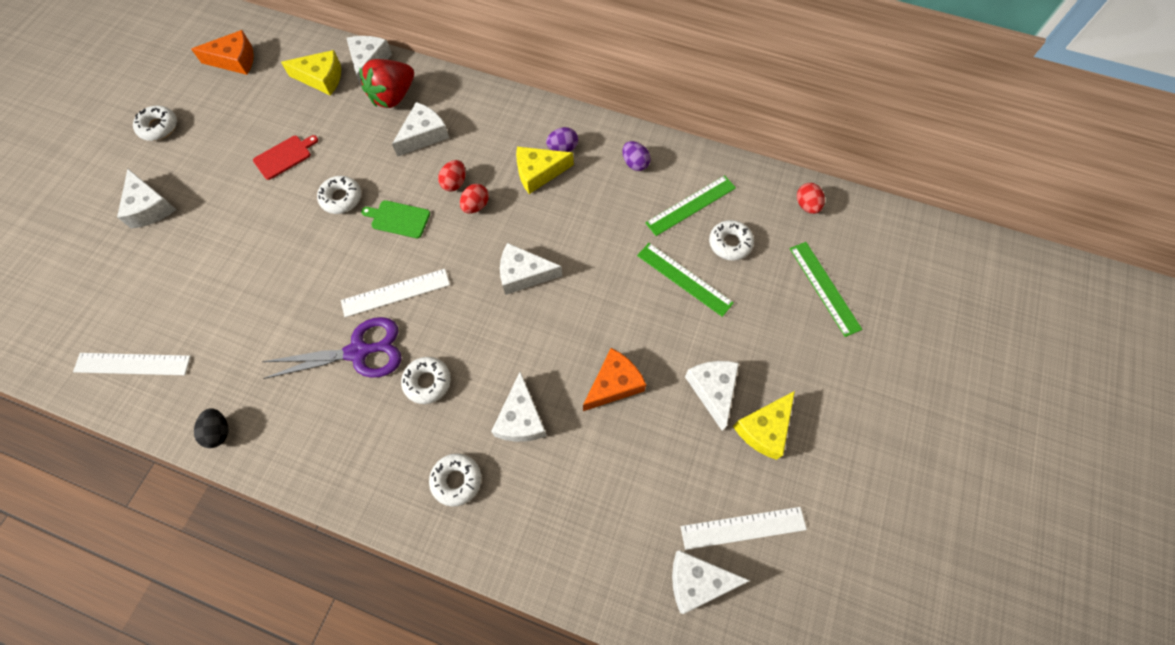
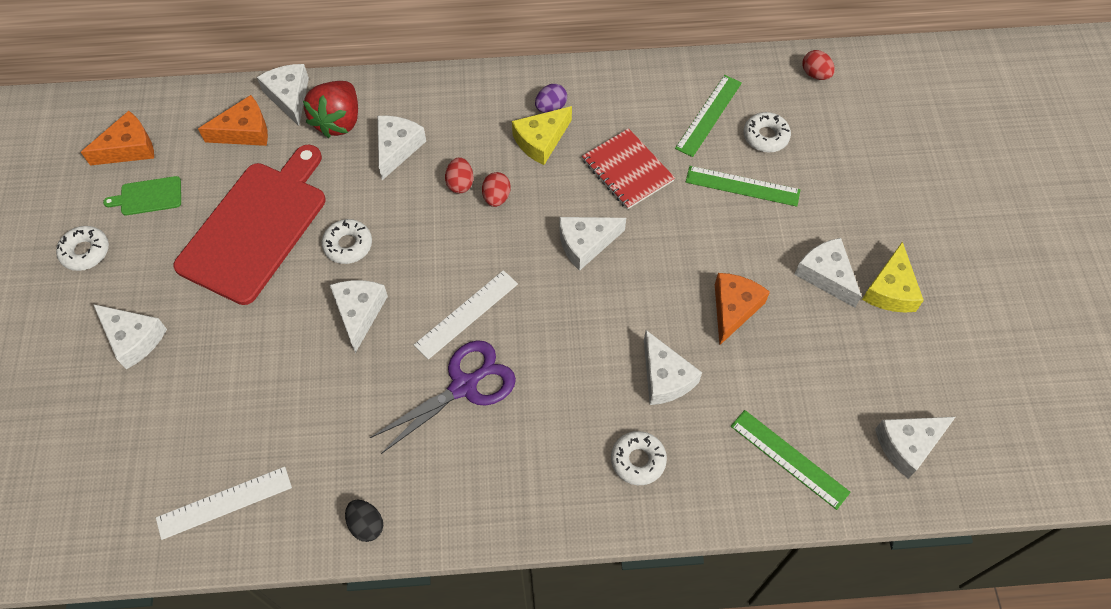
camera: 25 degrees left, 5 degrees down
red cutting board [253,135,318,180] -> red cutting board [173,144,326,305], size x2.44
yellow cheese [281,50,341,96] -> orange cheese [198,95,268,146]
green cutting board [361,200,430,238] -> green cutting board moved to [103,176,181,215]
white donut [401,357,451,404] -> none
purple egg [622,141,651,171] -> none
white ruler [681,507,807,550] -> none
green ruler [790,242,862,337] -> green ruler moved to [731,410,851,510]
none -> white cheese [330,280,388,353]
none -> red notebook [582,128,675,210]

